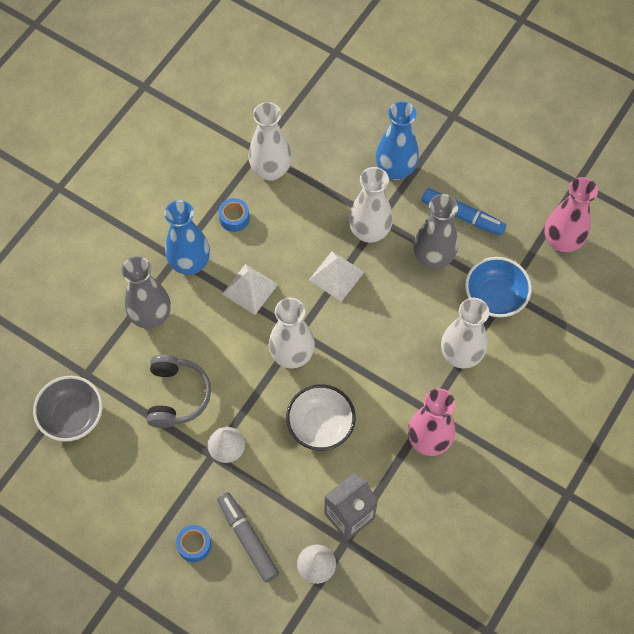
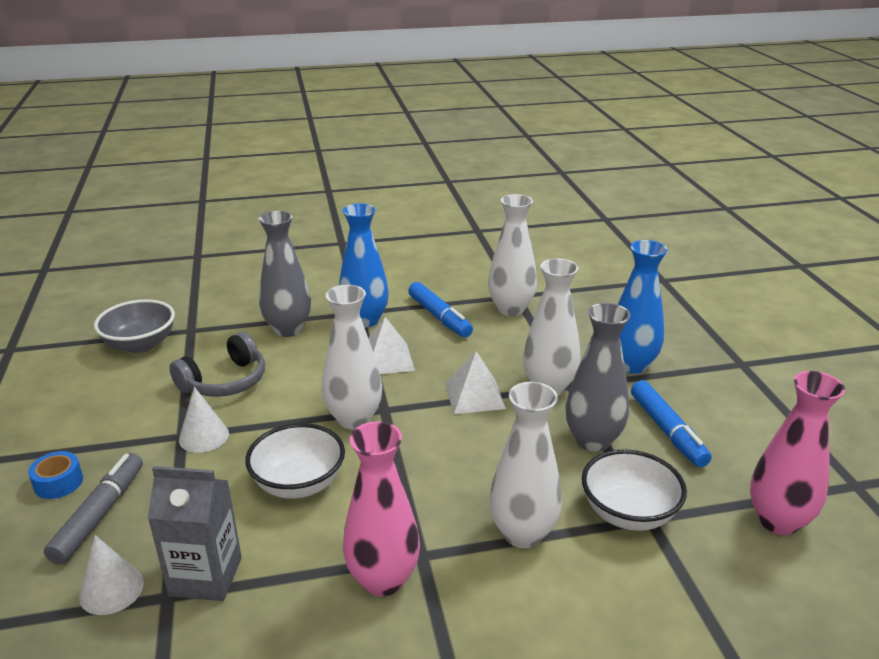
camera: 45 degrees right, 35 degrees down
blue tape [218,198,250,232] -> blue marker [408,282,473,338]
blue bowl [465,257,532,318] -> white bowl [582,449,687,531]

